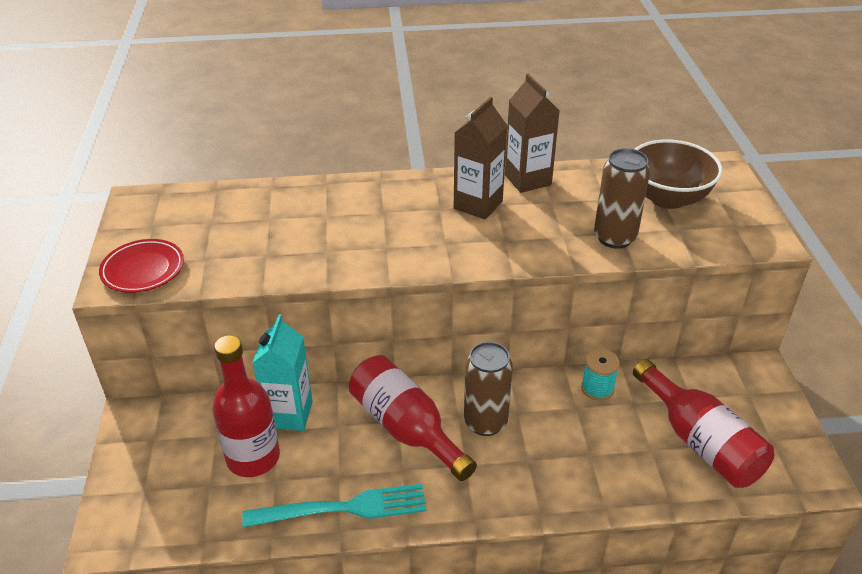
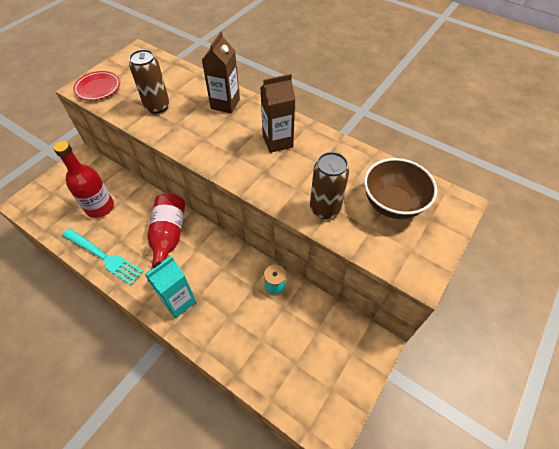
camera: 40 degrees right, 15 degrees up
turquoise carton [252,314,313,431] -> turquoise carton moved to [144,256,196,318]
brown can [464,342,513,436] -> brown can moved to [129,49,169,114]
brown carton [505,74,560,193] -> brown carton moved to [202,31,240,113]
red bottle [633,359,774,488] -> none

